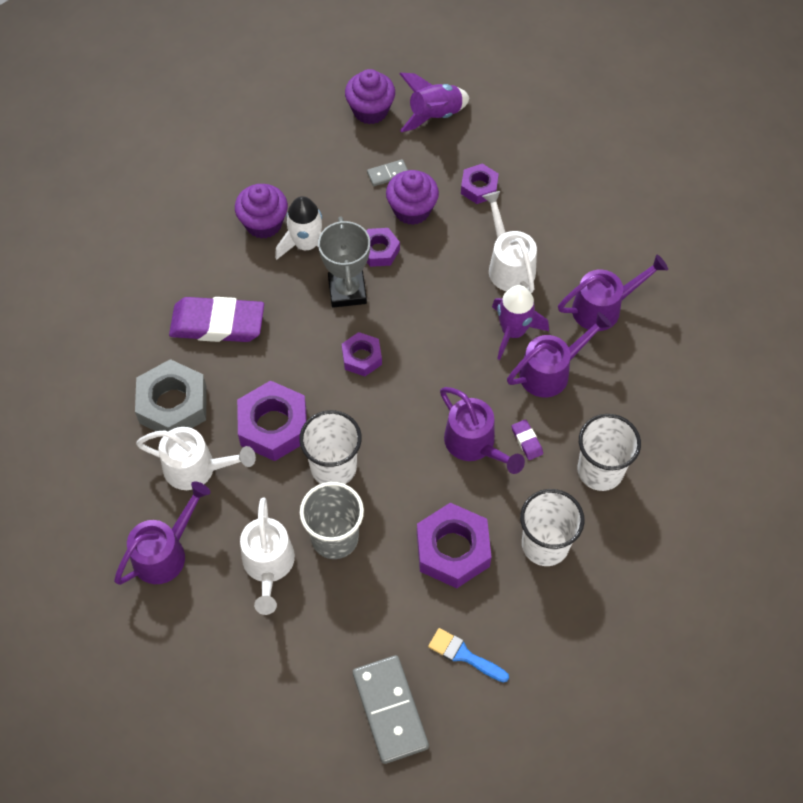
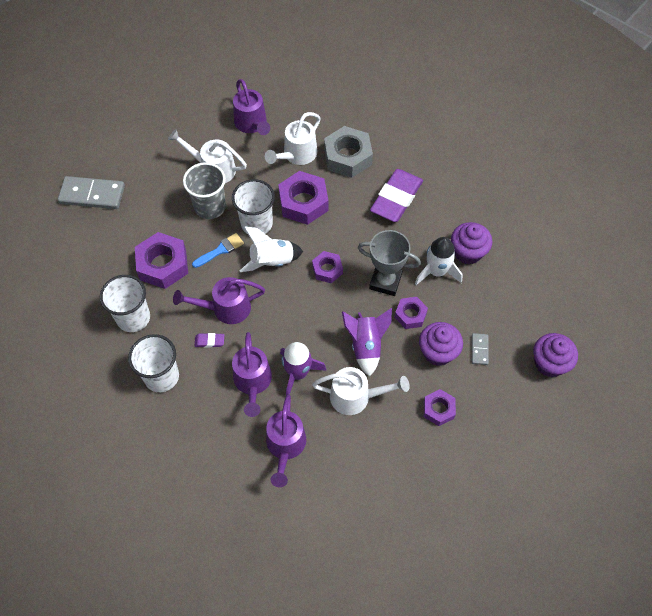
camera: 115 degrees right, 0 degrees up
purple rocket [400,73,470,132] -> purple rocket moved to [342,308,392,377]
blue brush [428,628,509,682] -> blue brush moved to [192,233,244,268]
none -> white rocket [240,226,303,272]

